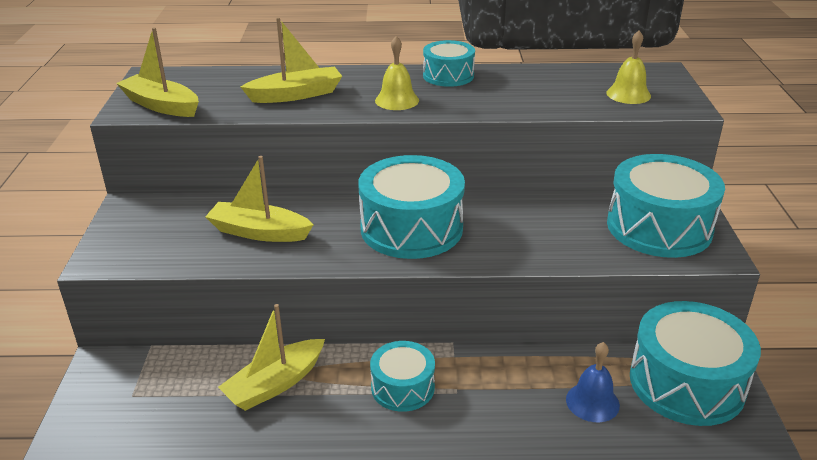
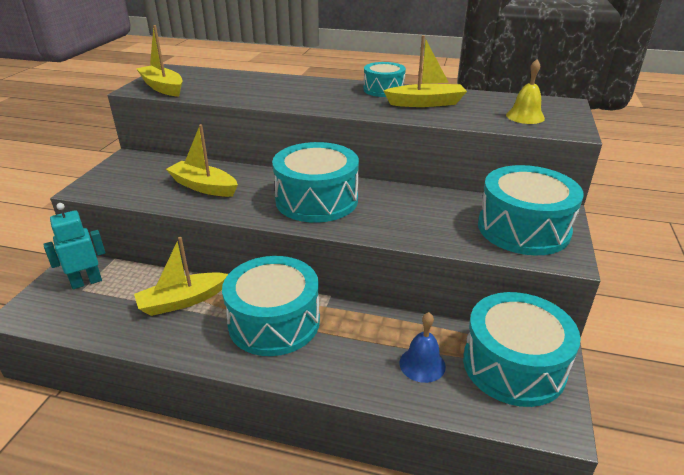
camera: 15 degrees right, 0 degrees up
yellow boat [241,17,342,103] -> yellow boat moved to [384,35,467,107]
turquoise drum [370,341,435,412] -> turquoise drum [222,256,320,356], size x1.77
yellow bell [375,36,419,110] -> none
none -> turquoise robot [43,203,105,289]

